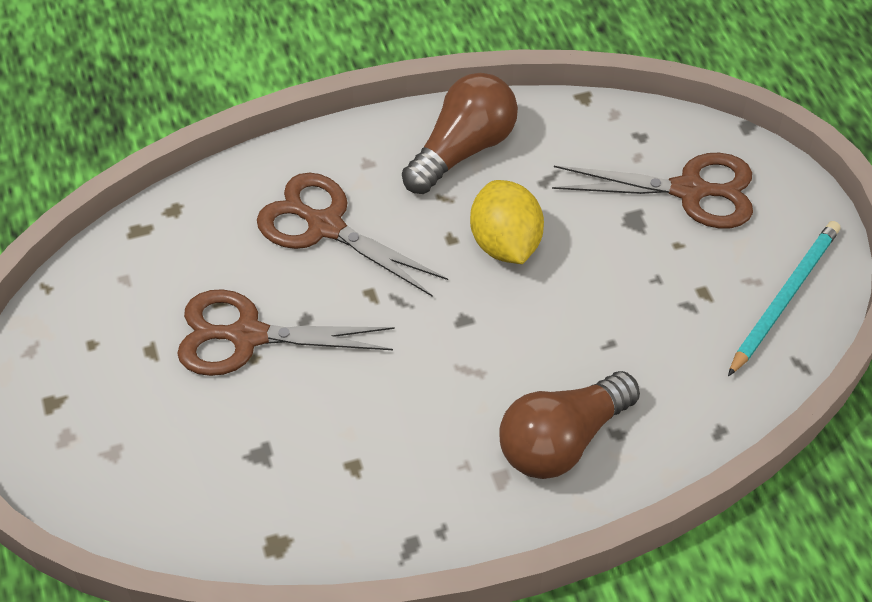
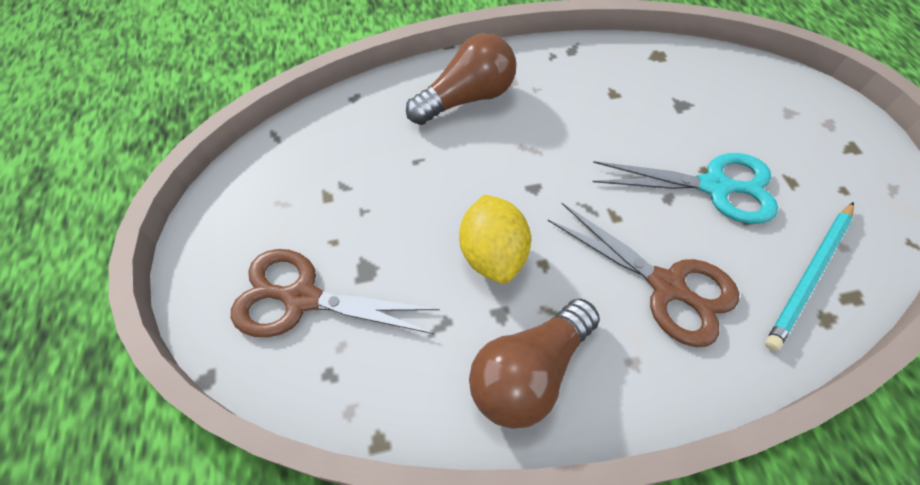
camera: 175 degrees left, 5 degrees up
brown scissors [177,289,395,376] -> turquoise scissors [593,153,778,224]
turquoise pencil [728,221,840,376] -> turquoise pencil moved to [765,202,854,351]

